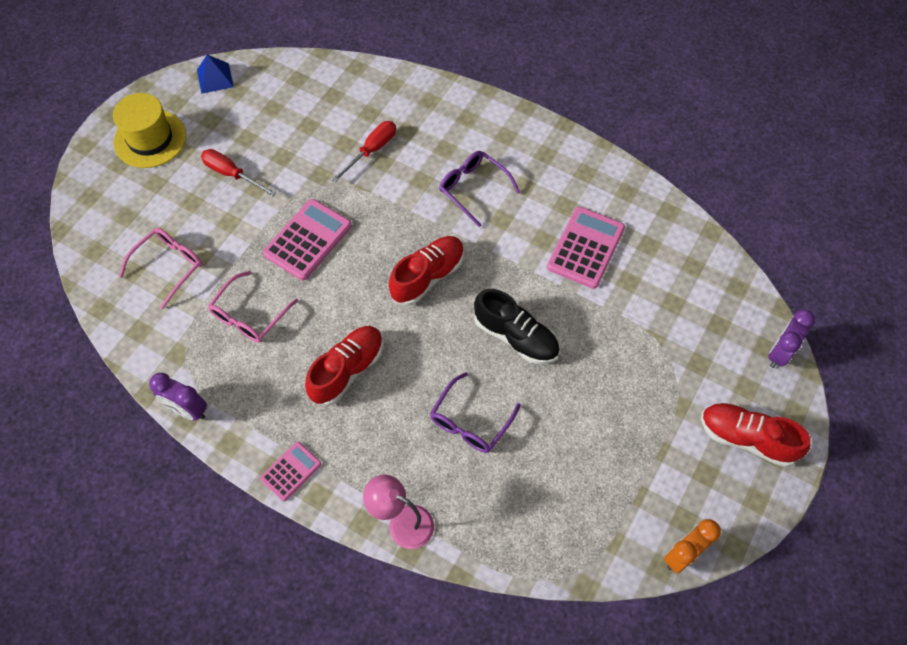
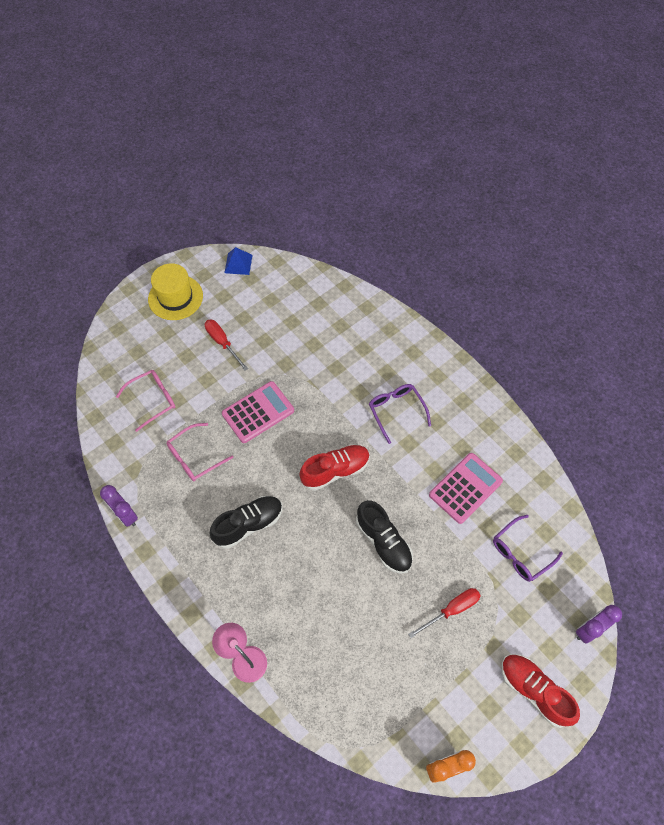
camera: 20 degrees right, 0 degrees up
pink calculator [260,442,321,501] -> none
red shoe [305,326,383,406] -> black shoe [209,496,283,549]
red screwdriver [332,121,396,182] -> red screwdriver moved to [408,588,481,638]
purple glasses [430,372,521,453] -> purple glasses moved to [493,515,563,582]

